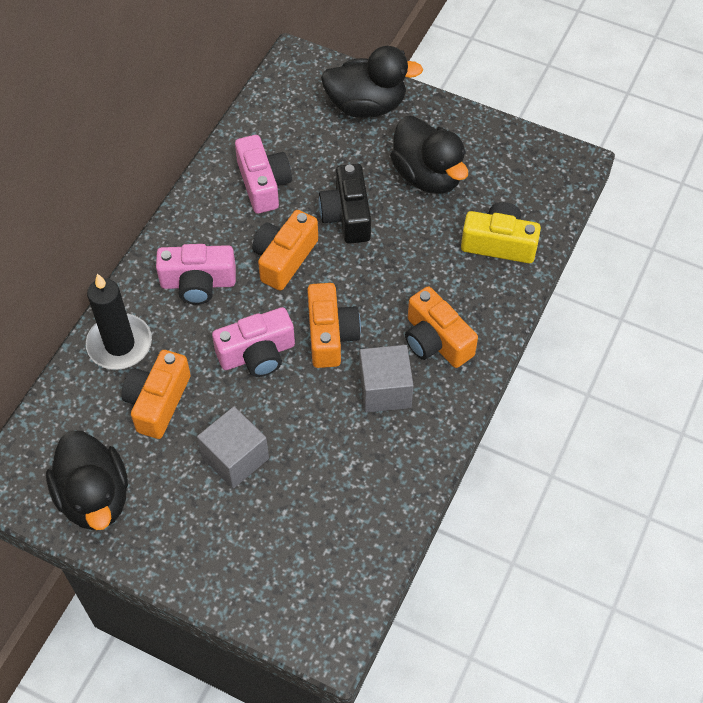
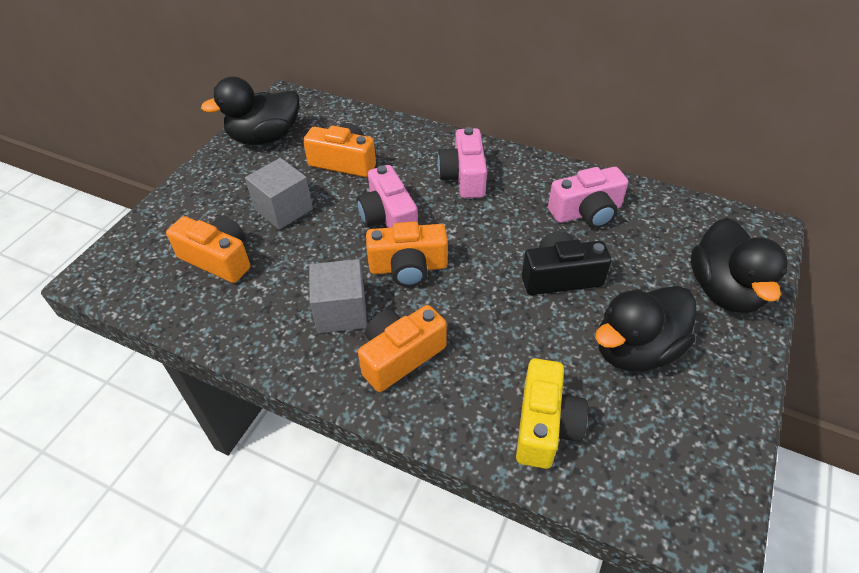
camera: 90 degrees right, 10 degrees down
black candle [86,273,152,370] -> none
orange camera [252,210,318,291] -> orange camera moved to [166,216,250,283]

